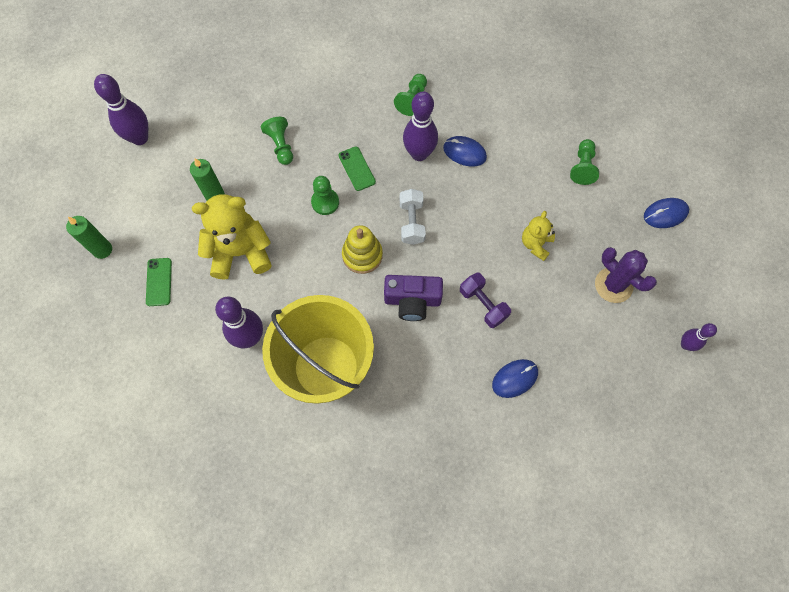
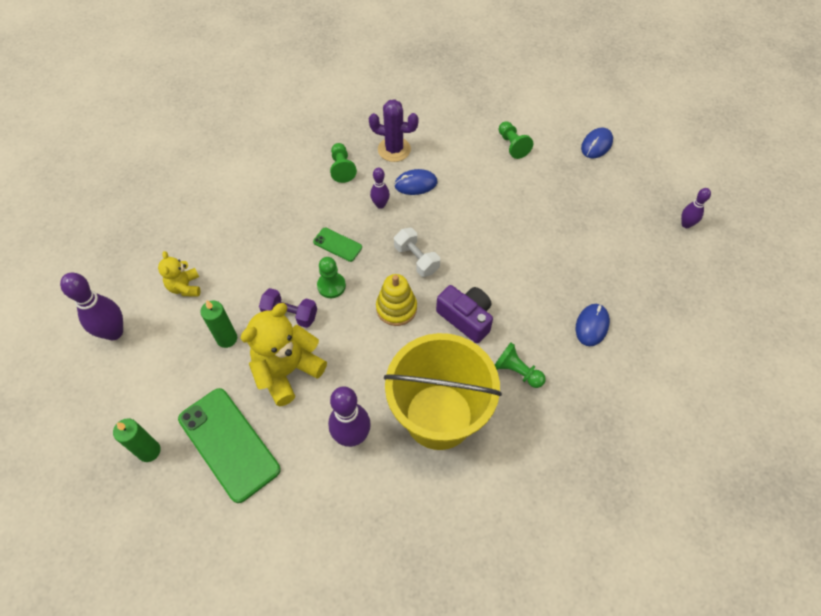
camera: 35 degrees left, 10 degrees down
green phone [146,258,172,306] -> green phone [178,388,280,503], size x2.08
green pawn [261,117,293,165] -> green pawn moved to [495,342,546,388]
purple camera [384,275,443,321] -> purple camera turned 105 degrees counterclockwise [436,285,493,343]
purple bowling pin [403,91,438,161] -> purple bowling pin [370,168,390,209], size x0.57
purple dumbbell [460,273,511,328] -> purple dumbbell moved to [259,288,317,328]
yellow teddy bear [522,211,555,261] -> yellow teddy bear moved to [158,251,200,297]
purple cactus [595,247,657,303] -> purple cactus moved to [369,99,419,162]

